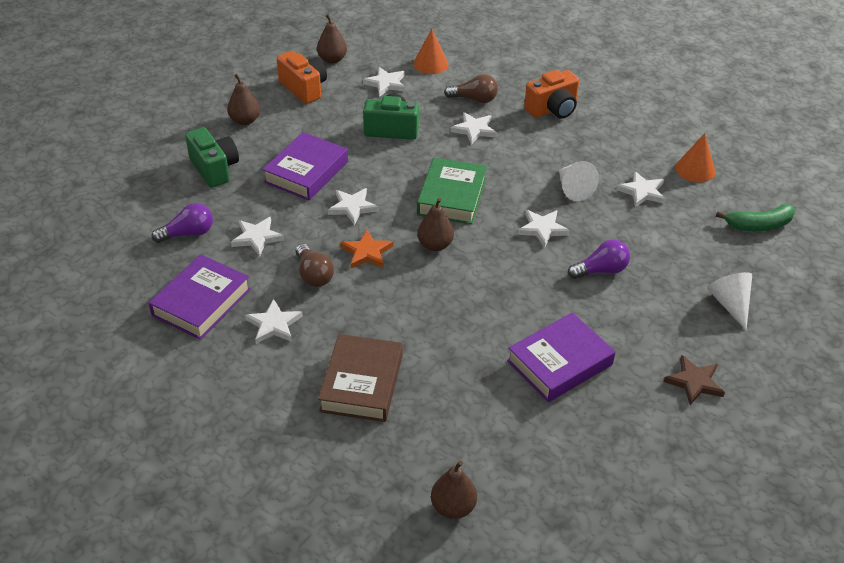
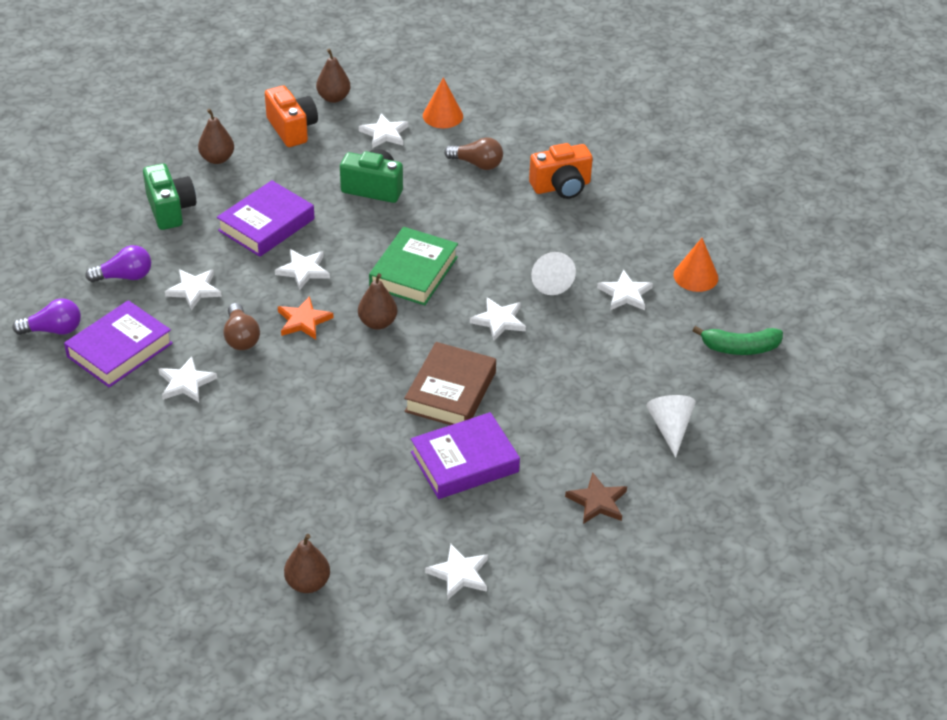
camera: 10 degrees right, 0 degrees up
brown book [318,334,403,422] -> brown book moved to [404,342,496,425]
white star [450,112,497,145] -> white star moved to [425,544,488,599]
purple light bulb [568,240,630,279] -> purple light bulb moved to [12,298,81,335]

